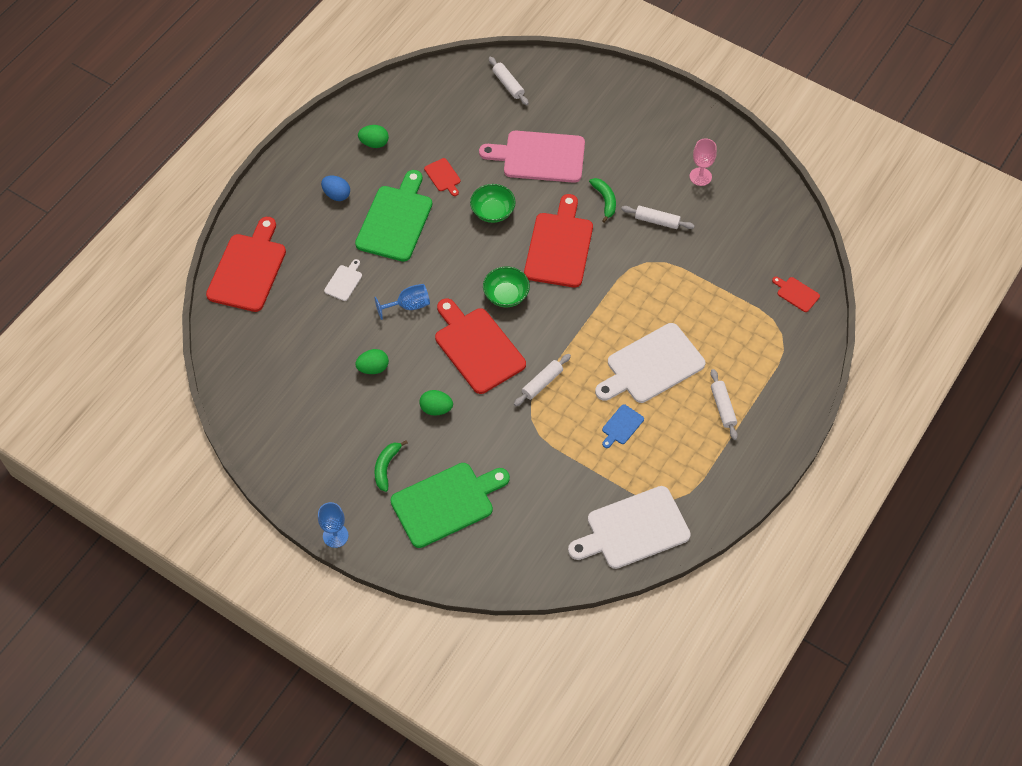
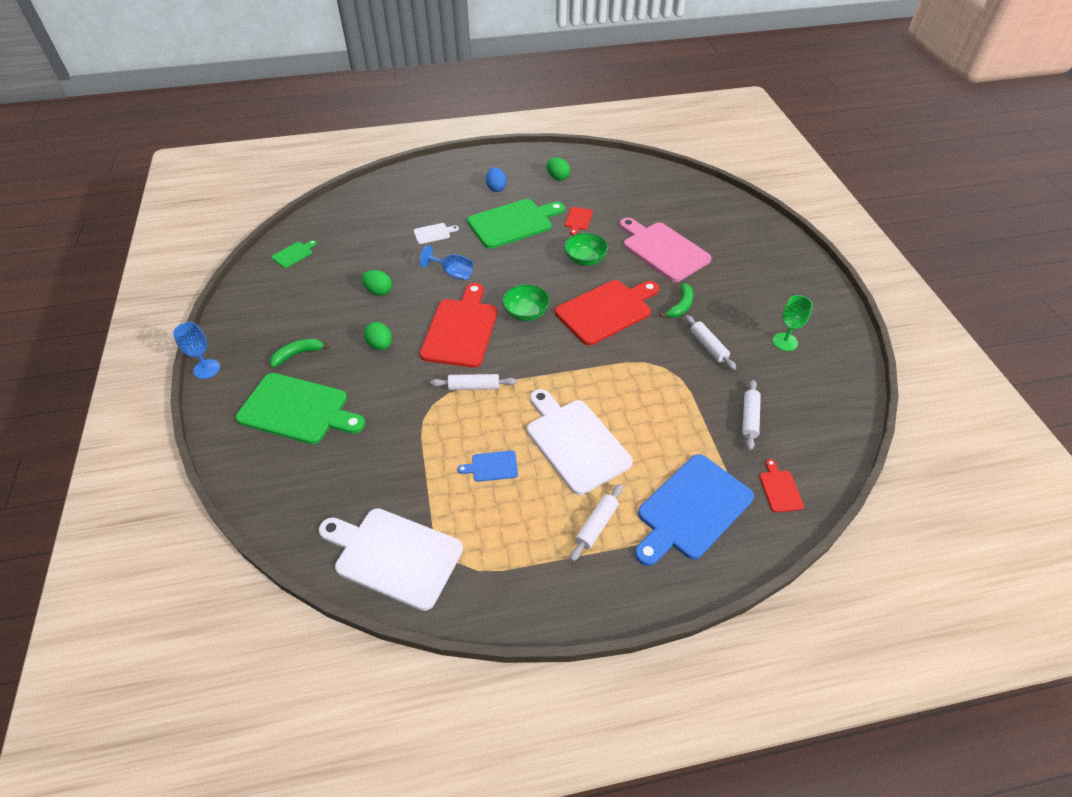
camera: 45 degrees right, 10 degrees down
red cutting board [206,217,286,312] -> none
white rolling pin [489,57,529,105] -> white rolling pin moved to [742,380,761,450]
white cutting board [595,323,705,403] -> white cutting board turned 45 degrees clockwise [527,389,633,495]
pink goblet [689,138,717,186] -> green goblet [773,295,813,351]
none -> green cutting board [272,240,317,268]
none -> blue cutting board [635,454,754,566]

